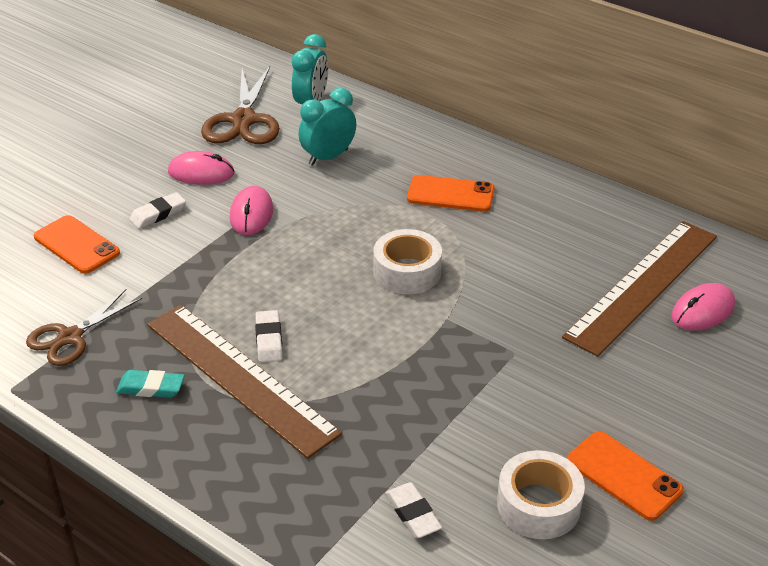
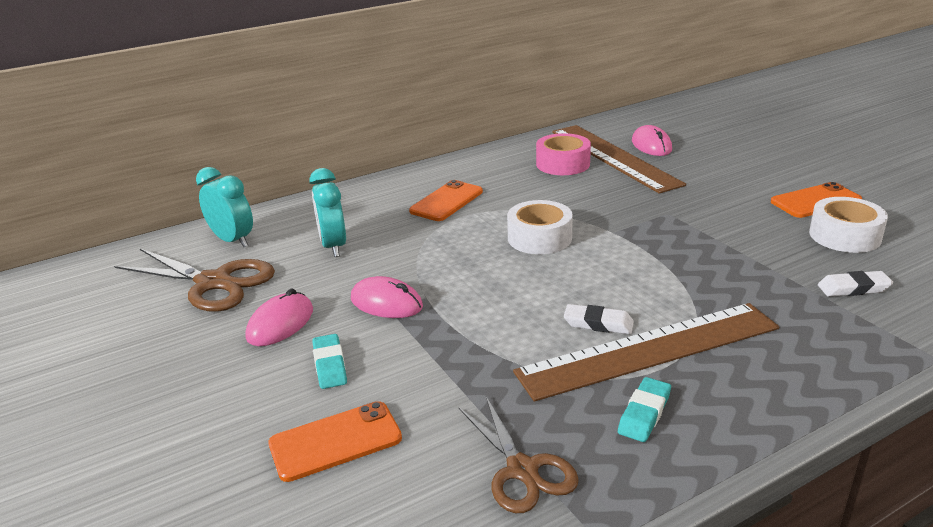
camera: 65 degrees left, 10 degrees down
white eraser [129,192,186,229] -> turquoise eraser [312,334,347,389]
none -> pink tape [536,133,591,175]

